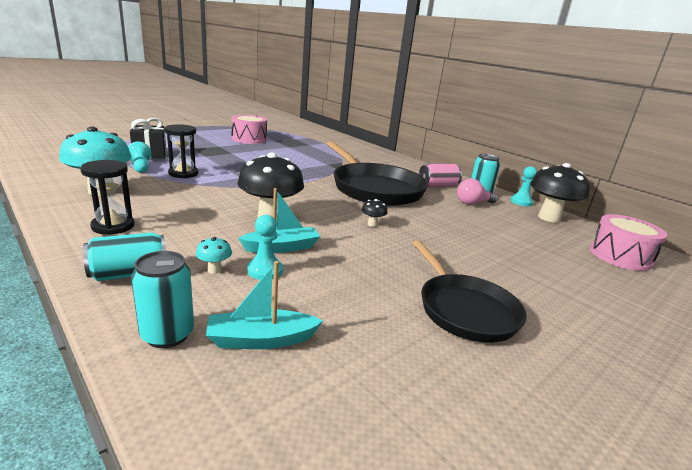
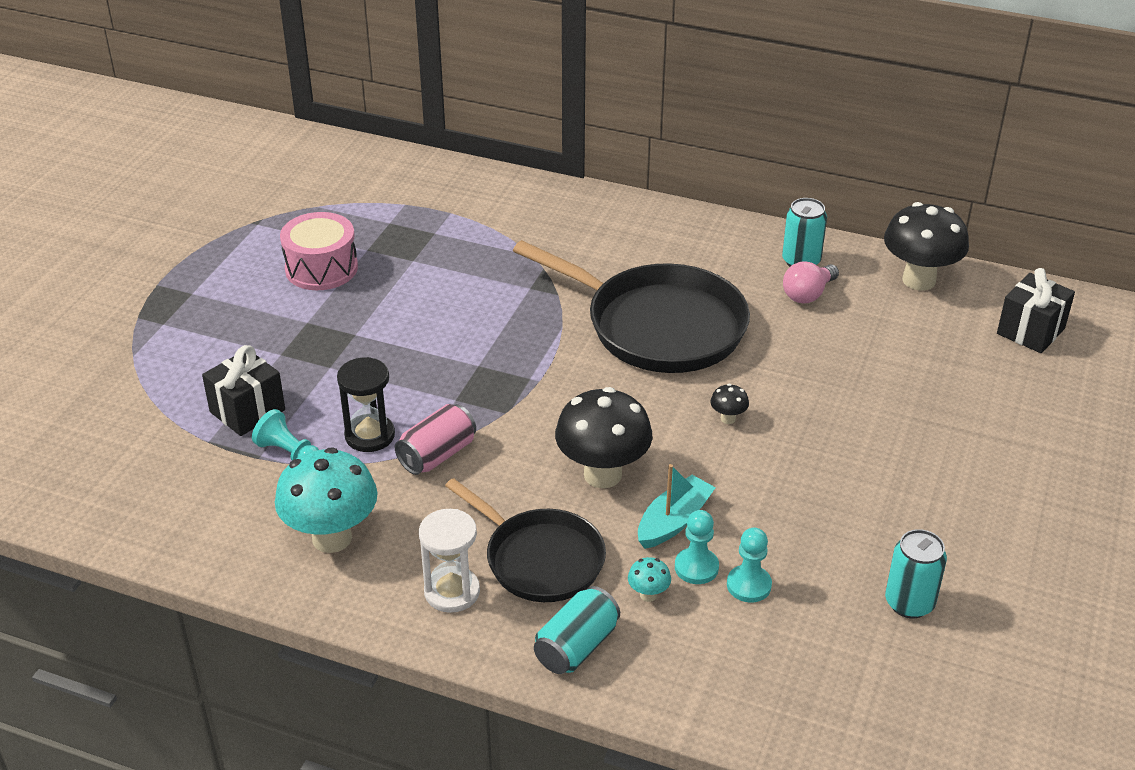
camera: 25 degrees left, 15 degrees up
black hourglass [80,160,134,235] -> white hourglass [419,509,480,613]
turquoise can [131,251,194,348] -> turquoise can moved to [885,529,947,618]
turquoise boat [206,261,323,349] -> none
black pan [413,240,527,343] -> black pan moved to [445,478,606,602]
pink can [419,163,462,187] -> pink can moved to [395,404,476,475]
turquoise pawn [510,166,537,206] -> turquoise pawn moved to [727,528,772,602]
pink drum [590,214,668,271] -> black gift [997,268,1075,353]

